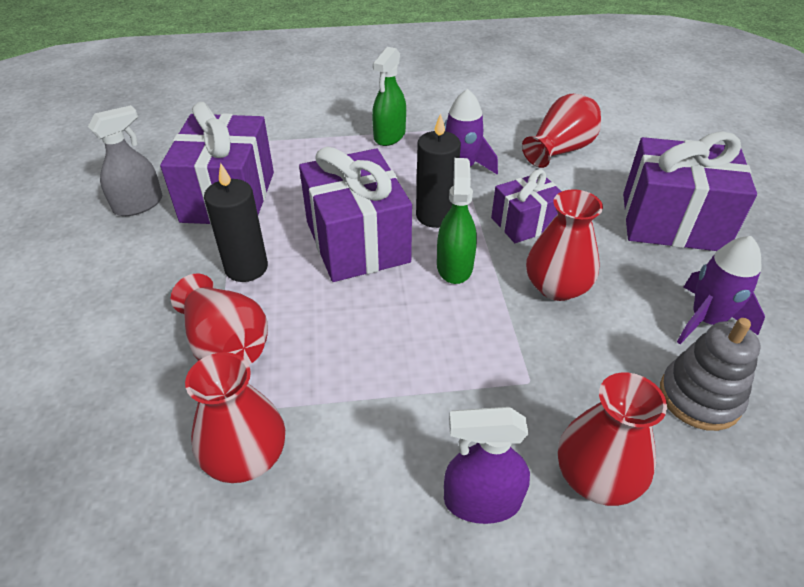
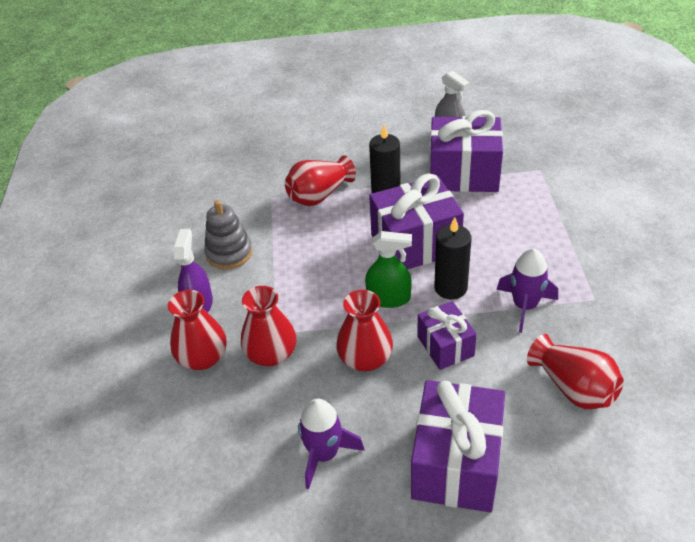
camera: 95 degrees right, 0 degrees up
red vase [185,352,285,483] -> red vase moved to [241,286,296,366]
green spray bottle [372,47,406,146] -> none
grey stacking toy [660,318,760,431] -> grey stacking toy moved to [204,200,252,270]

